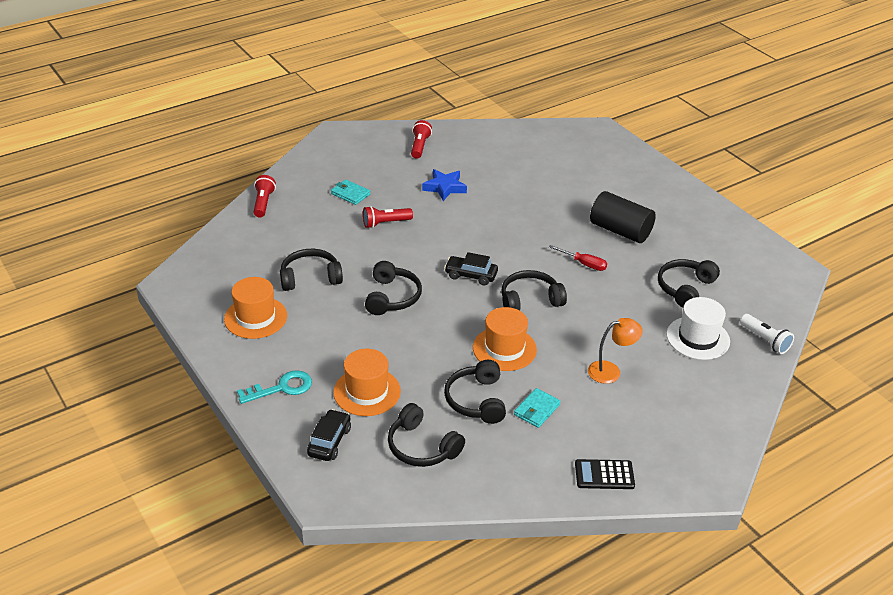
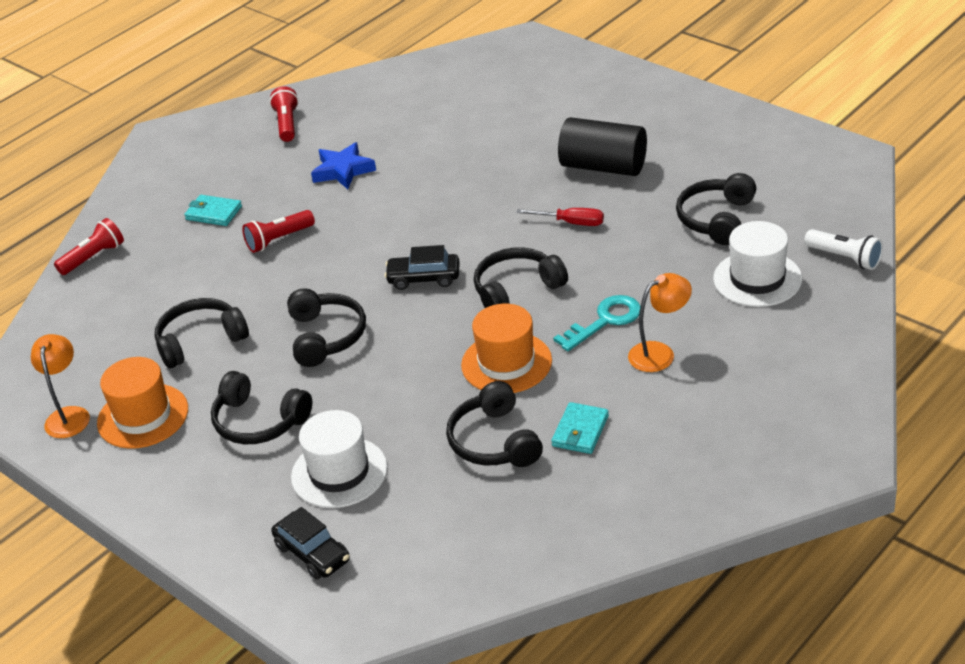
camera: 10 degrees left, 0 degrees up
turquoise key [237,370,312,404] -> turquoise key moved to [553,295,641,351]
red flashlight [253,175,276,217] -> red flashlight turned 60 degrees clockwise [54,218,124,275]
black car [307,409,351,461] -> black car turned 135 degrees clockwise [272,507,350,580]
orange hat [333,349,401,416] -> white hat [291,410,387,508]
black headphones [388,403,465,467] -> black headphones moved to [211,371,312,444]
black calculator [575,459,635,489] -> none
none -> orange lamp [31,334,90,438]

